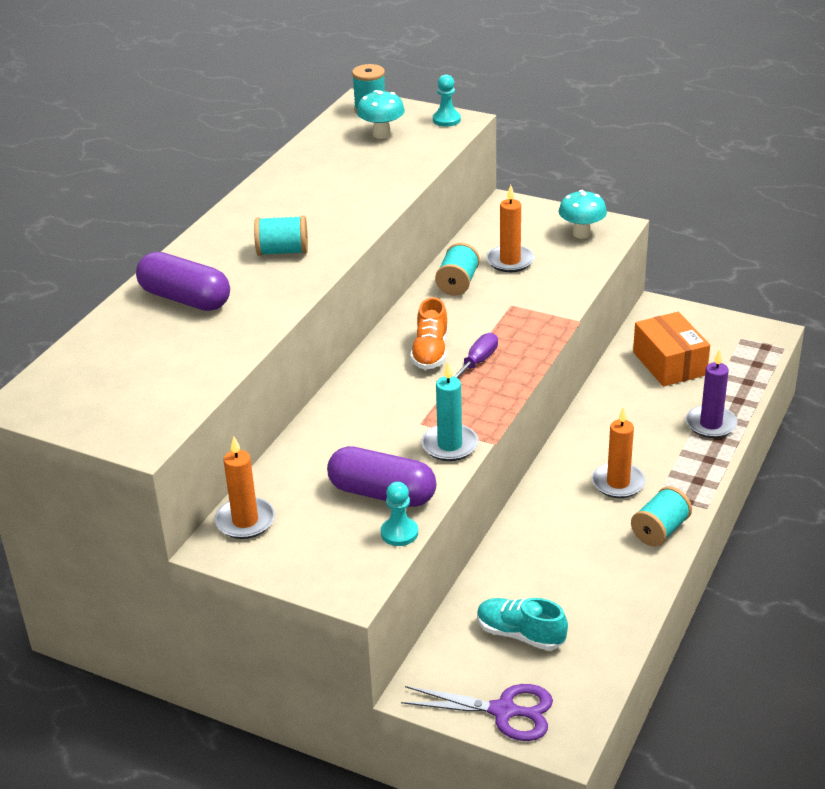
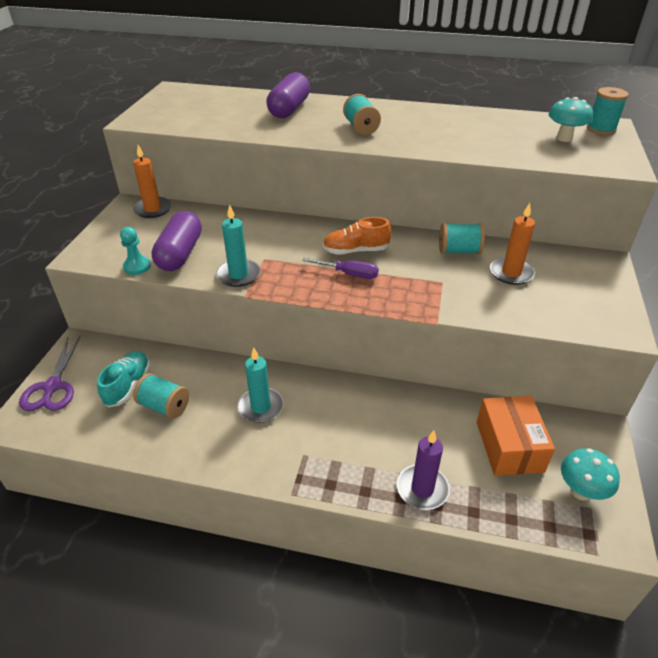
camera: 75 degrees right, 5 degrees up
turquoise pawn [433,75,461,127] -> none
turquoise mushroom [558,190,607,239] -> turquoise mushroom moved to [561,448,620,501]
orange candle [592,407,646,498] -> none
turquoise spool [631,486,692,546] -> turquoise spool moved to [133,373,189,419]
orange box [633,312,710,387] -> orange box turned 60 degrees counterclockwise [477,396,555,476]
none -> turquoise candle [237,348,284,423]

